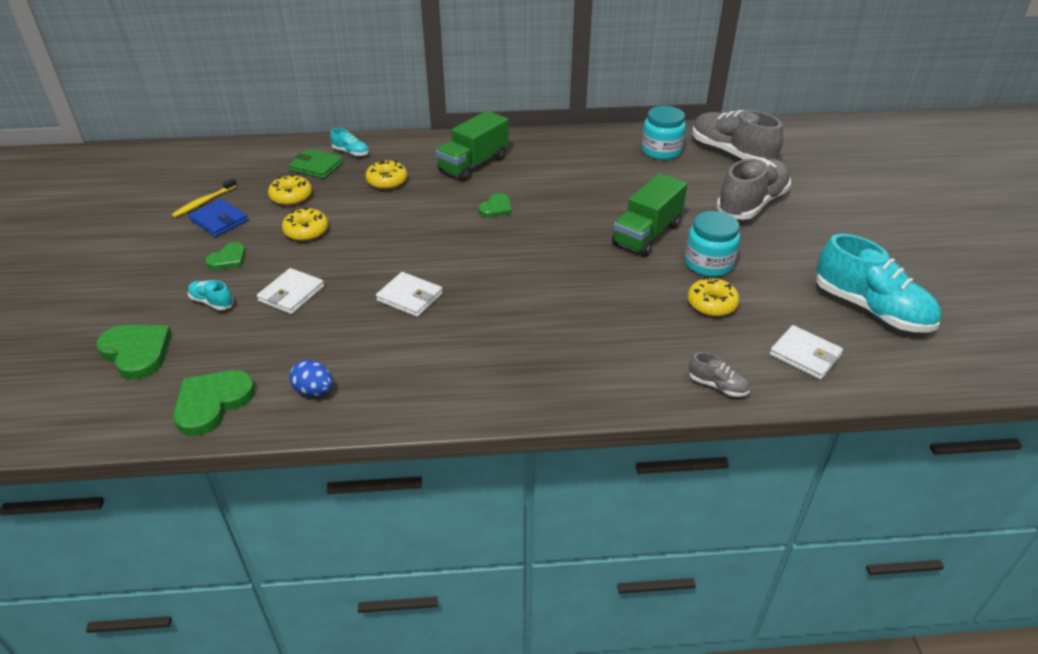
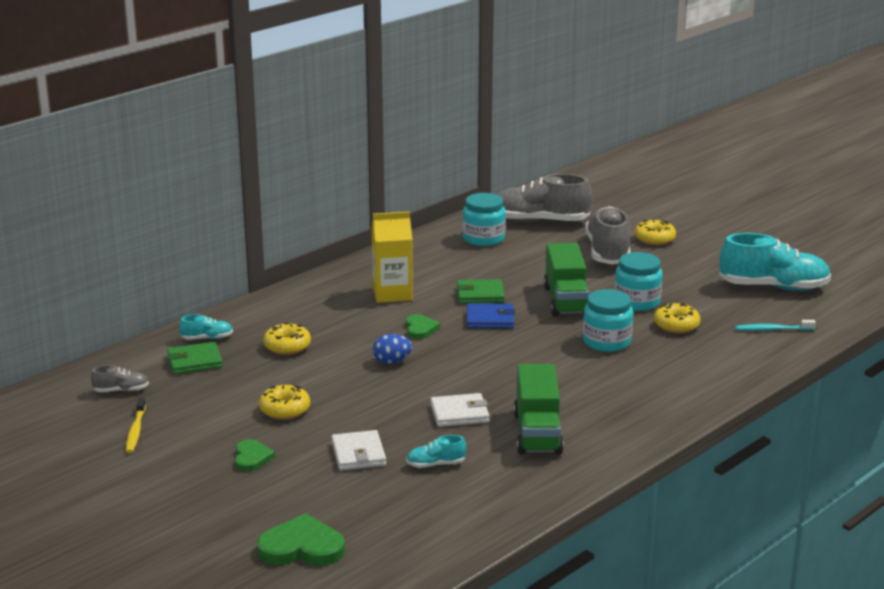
camera: 40 degrees left, 15 degrees down
green heart [173,370,256,436] -> none
blue wallet [188,199,248,237] -> blue wallet moved to [467,303,515,329]
turquoise shoe [188,280,234,310] -> turquoise shoe moved to [406,435,466,468]
yellow donut [268,174,312,206] -> yellow donut moved to [635,220,676,245]
blue egg [289,360,333,396] -> blue egg moved to [373,334,412,364]
green truck [436,111,509,181] -> green truck moved to [514,364,564,454]
grey shoe [689,352,750,397] -> grey shoe moved to [91,365,149,392]
white wallet [770,325,843,380] -> turquoise toothbrush [735,320,816,331]
none -> yellow carton [372,211,413,303]
none -> green wallet [456,279,505,304]
none -> turquoise jar [583,289,633,352]

